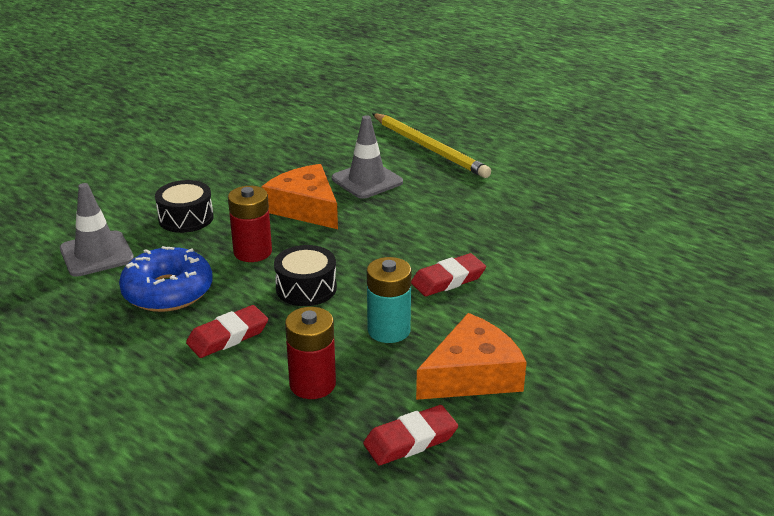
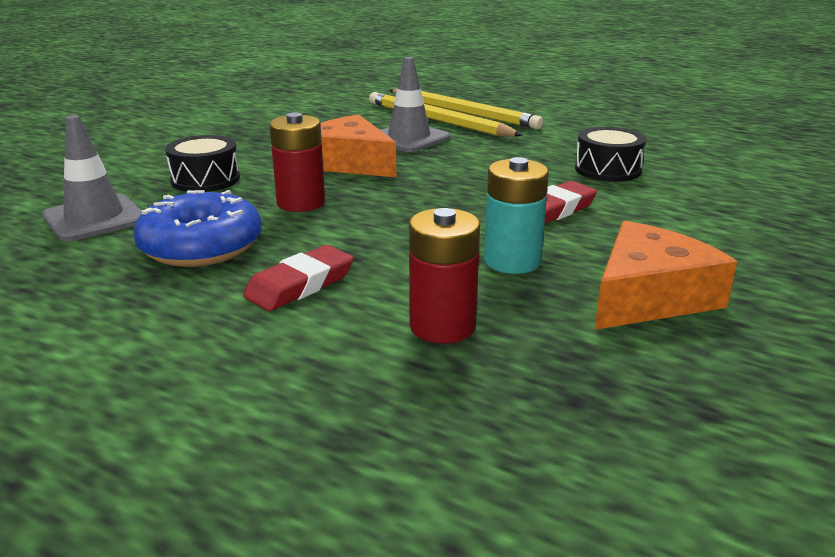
camera: 10 degrees left, 5 degrees down
black drum [274,245,337,306] -> black drum moved to [575,127,646,182]
red eraser [363,405,458,465] -> none
none -> yellow pencil [369,92,523,137]

